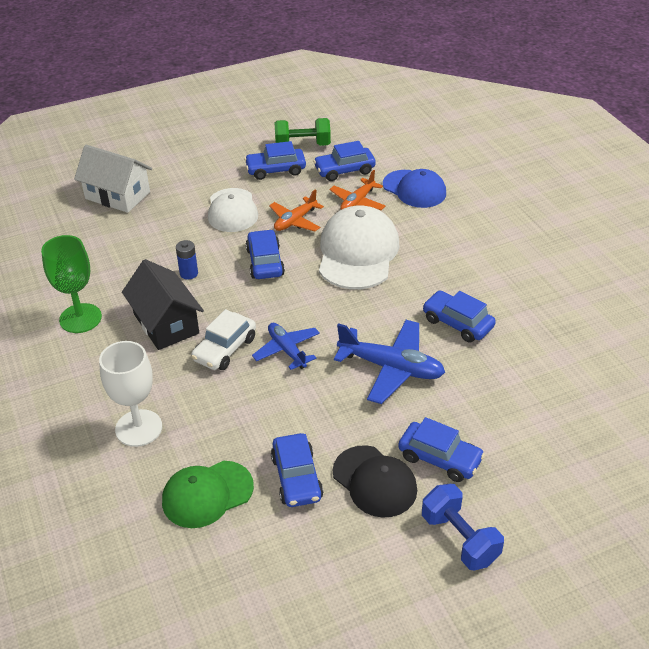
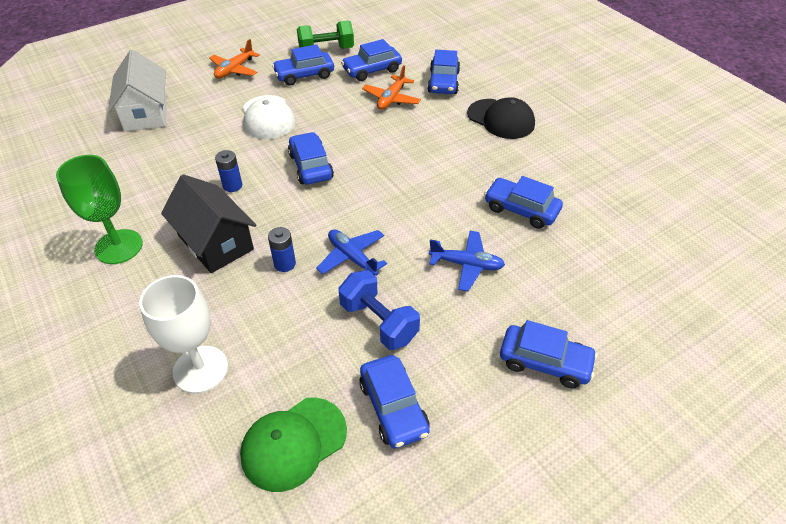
camera: 10 degrees left, 5 degrees up
white house [74,145,152,213] -> white house turned 60 degrees clockwise [108,50,167,131]
white car [191,309,256,370] -> blue battery [268,227,296,272]
orange plane [269,189,324,232] -> orange plane moved to [209,39,260,78]
white cap [319,206,400,289] -> none
black cap [333,445,417,518] -> black cap moved to [467,97,535,139]
blue plane [334,320,445,404] -> blue plane [429,231,505,291], size x0.63
blue cap [383,169,446,208] -> blue car [427,50,460,94]
blue dumbbell [422,484,504,570] -> blue dumbbell moved to [338,270,420,350]

